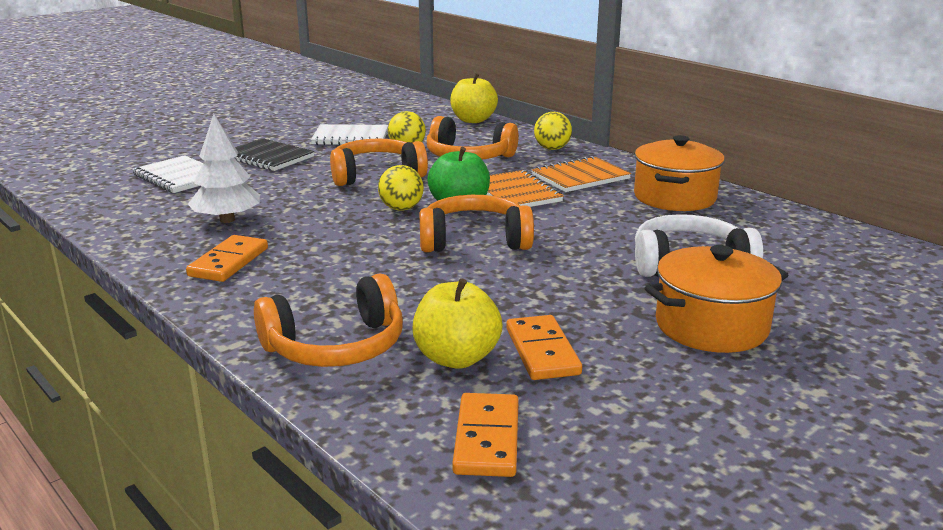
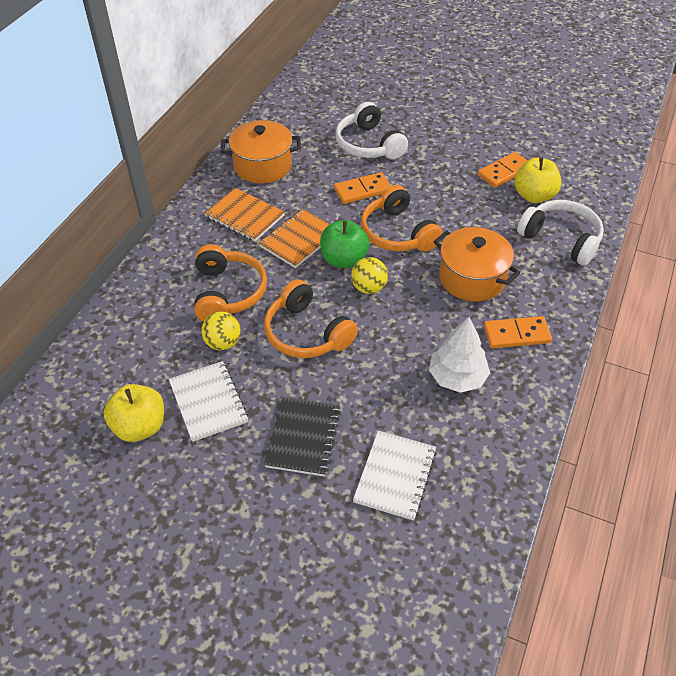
camera: 115 degrees left, 25 degrees up
orange headphones [254,274,403,367] -> white headphones [517,200,604,266]
yellow apple [450,73,498,123] -> yellow apple moved to [104,384,164,442]
orange domino [452,393,519,477] -> orange domino moved to [334,172,391,204]
yellow ball [534,112,572,150] -> none
orange pot [645,245,788,353] -> orange pot moved to [434,227,520,302]

